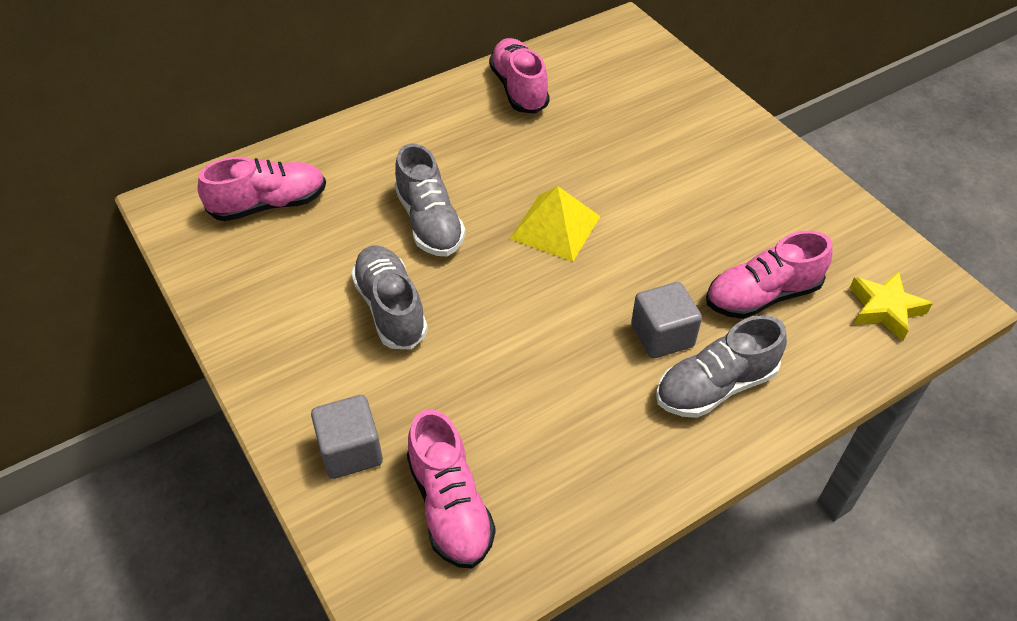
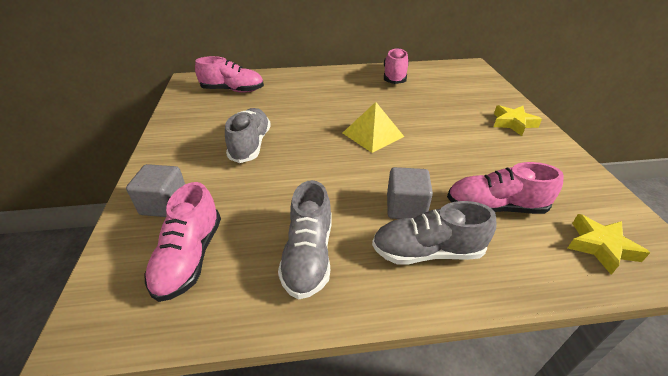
camera: 25 degrees right, 10 degrees down
grey shoe [395,143,466,256] -> grey shoe moved to [278,180,331,299]
none -> yellow star [494,105,542,136]

